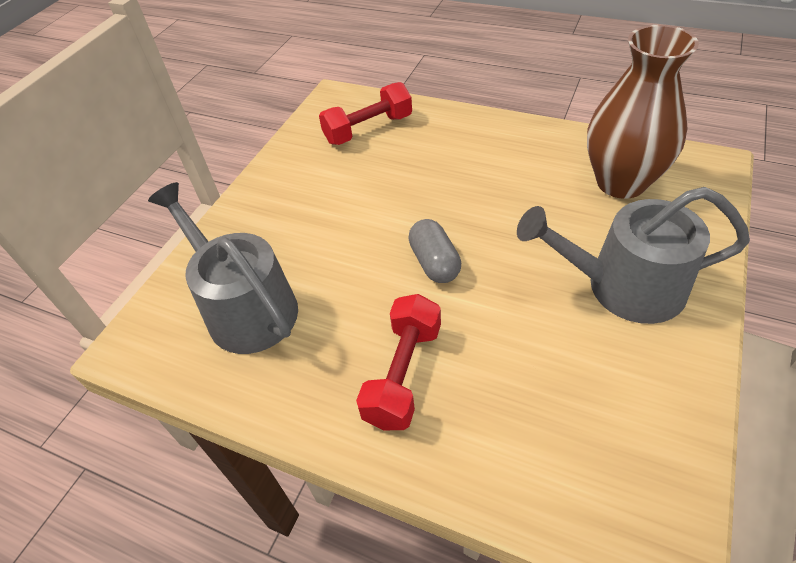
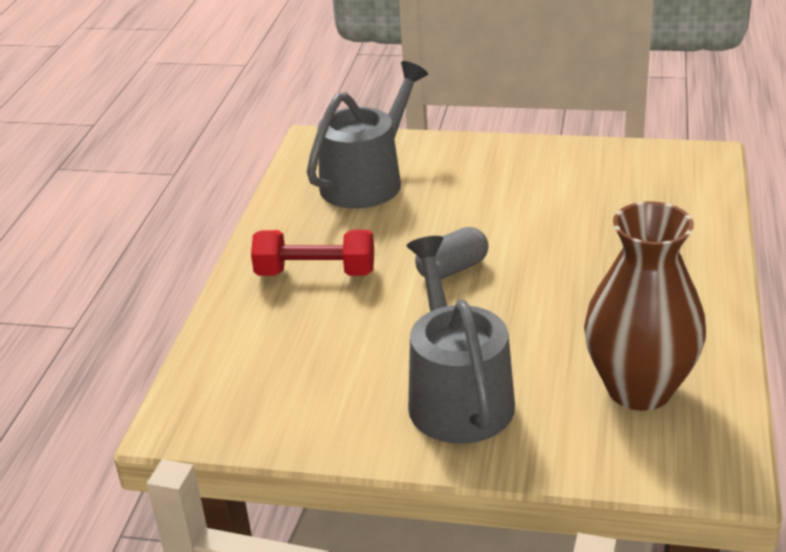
camera: 75 degrees right, 15 degrees down
red dumbbell [319,82,412,145] -> none

